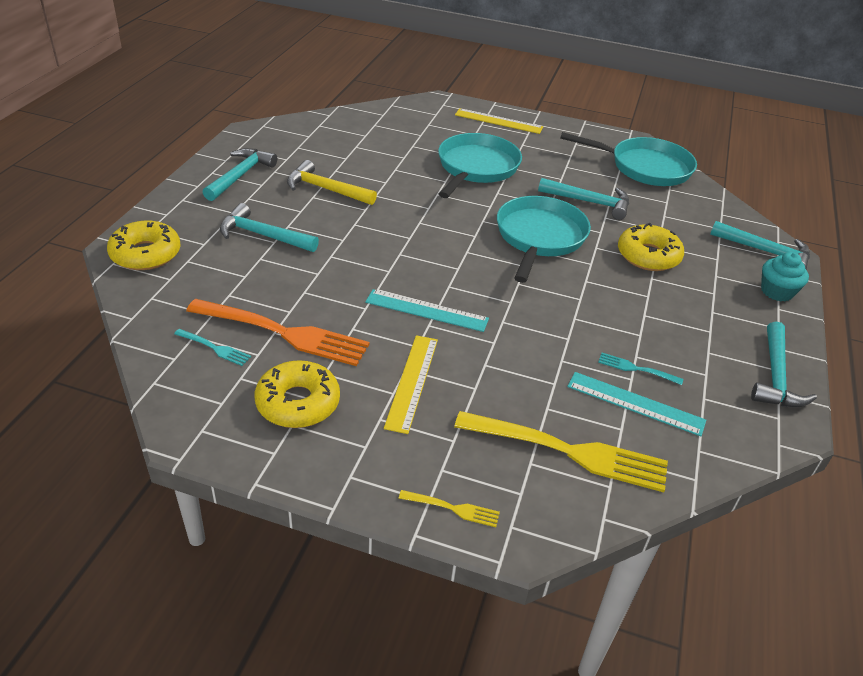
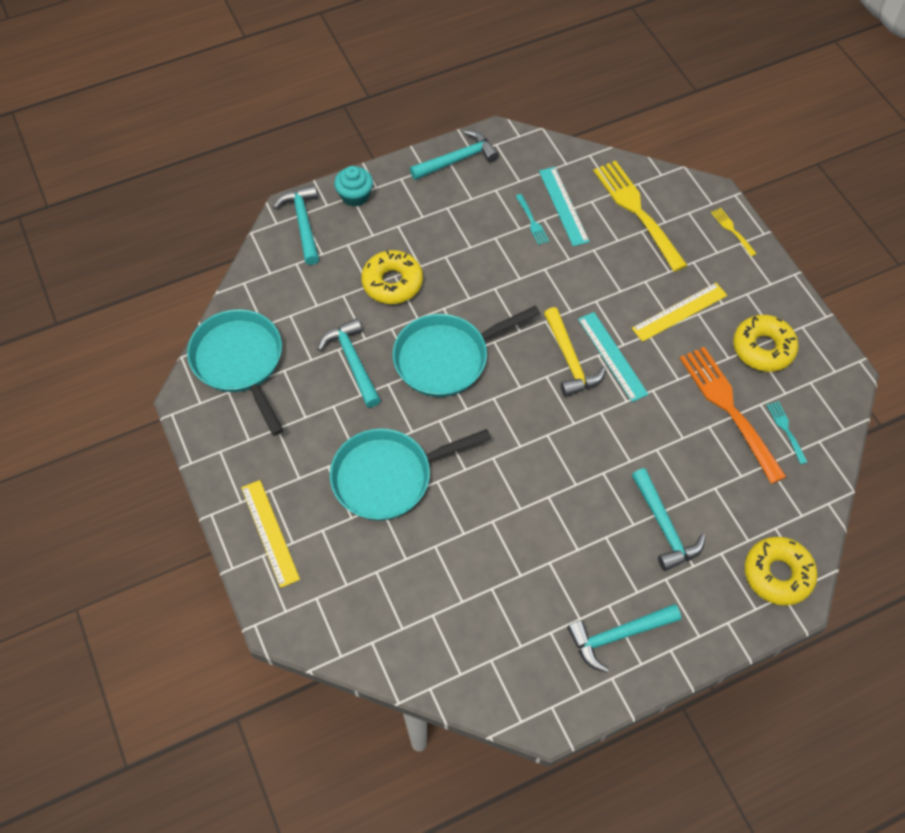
camera: 130 degrees left, 20 degrees up
yellow hammer [287,160,377,205] -> yellow hammer moved to [544,307,606,397]

